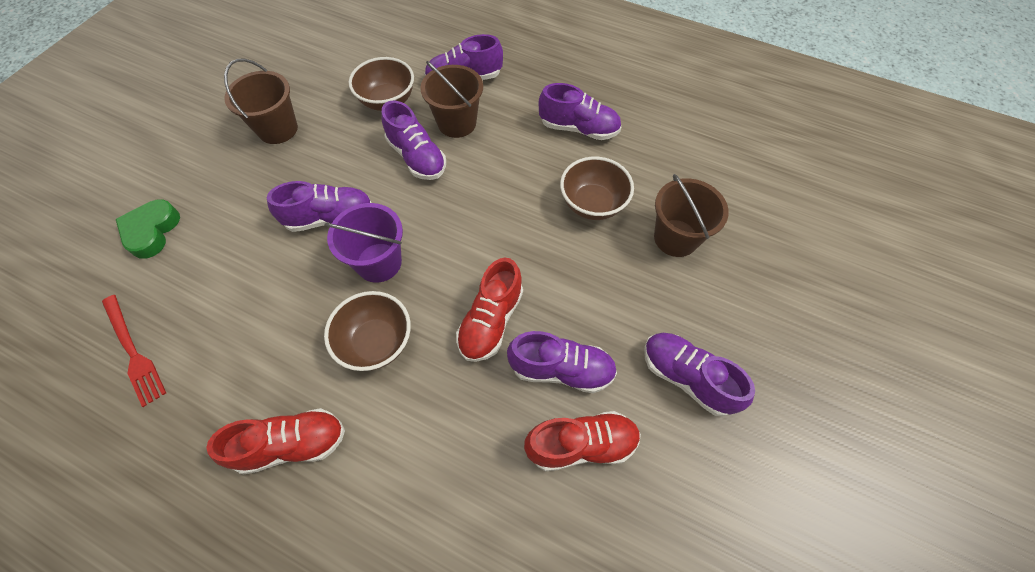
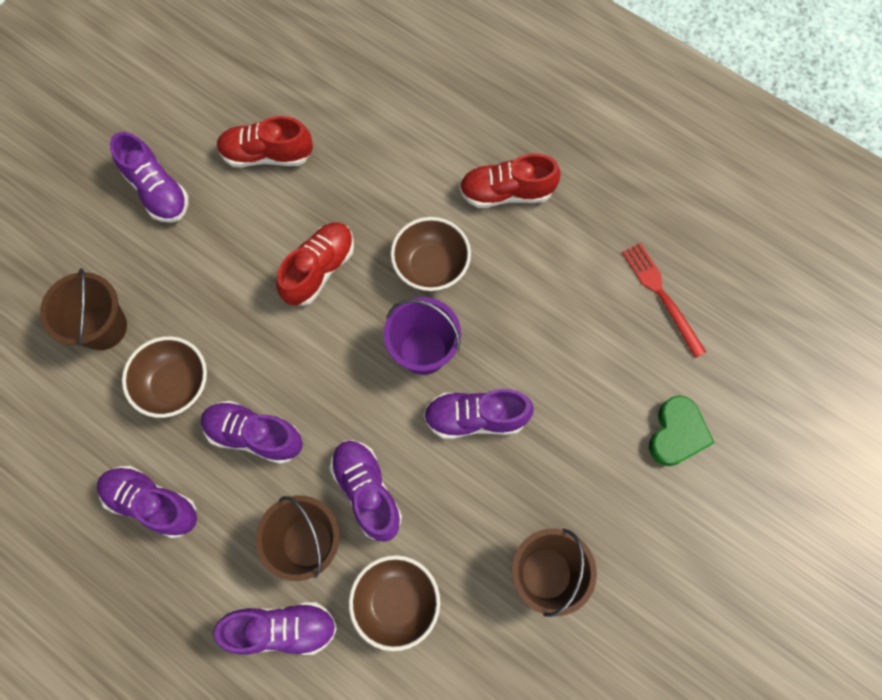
camera: 170 degrees left, 10 degrees up
purple shoe [507,331,617,393] -> purple shoe moved to [201,401,303,464]

